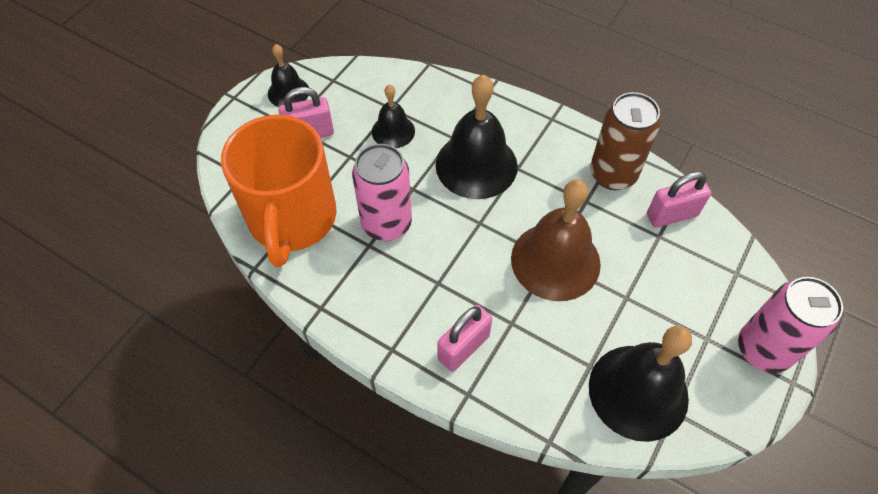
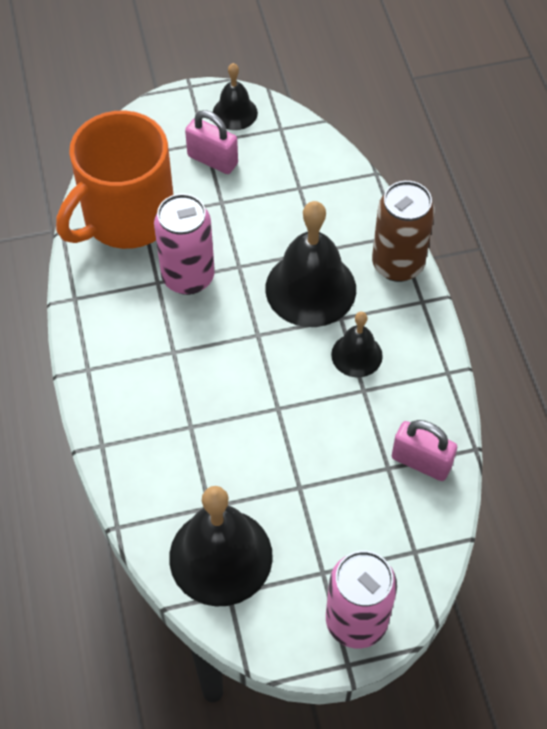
camera: 45 degrees right, 0 degrees up
black bell [372,84,415,148] -> black bell moved to [331,312,383,377]
pink padlock [438,305,492,372] -> none
brown bell [511,179,601,301] -> none
brown can [590,92,660,190] -> brown can moved to [372,181,435,282]

